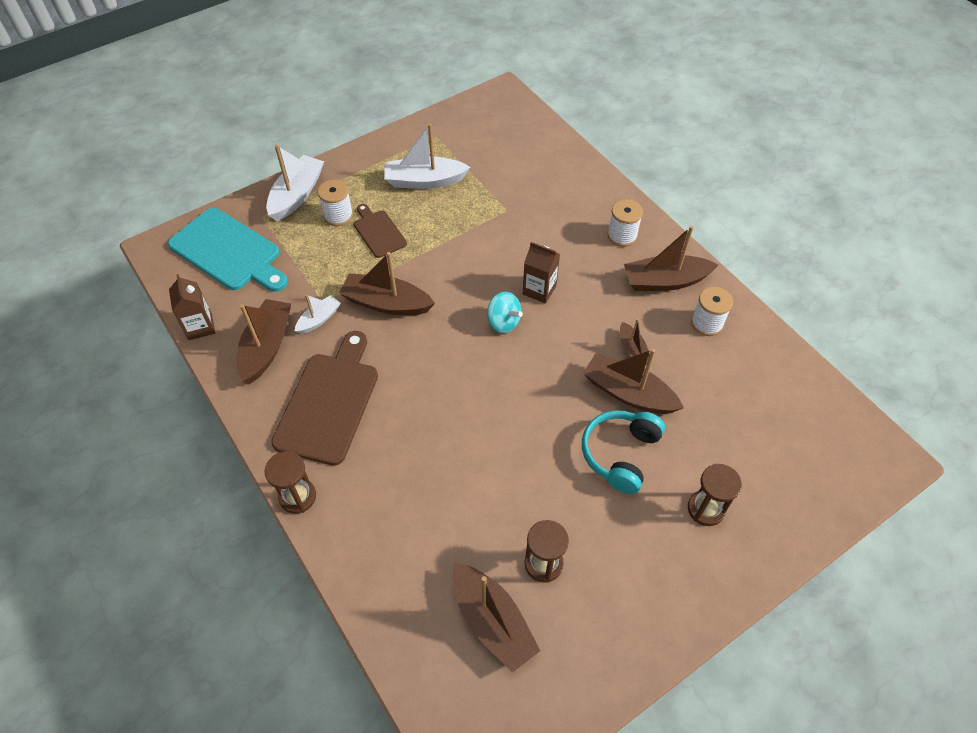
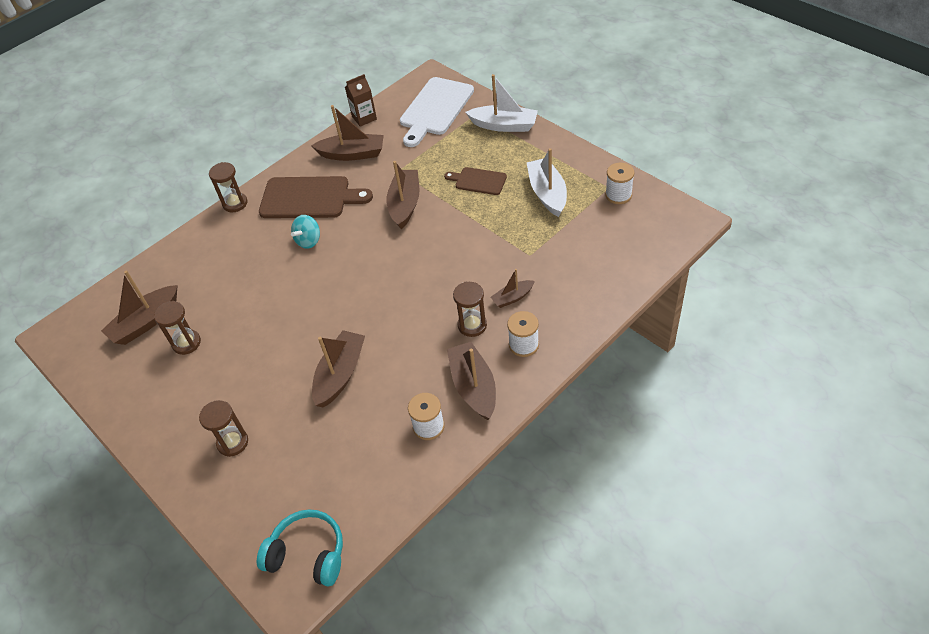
camera: 85 degrees right, 5 degrees down
turquoise cutting board [168,208,288,292] -> white cutting board [400,77,474,147]
white boat [295,294,341,334] -> none
white spool [318,180,353,226] -> white spool moved to [605,163,634,204]
brown cutting board [354,204,407,258] -> brown cutting board turned 120 degrees counterclockwise [444,167,507,195]
turquoise spinning top [487,292,523,333] -> turquoise spinning top moved to [291,215,320,249]
brown carton [523,242,560,304] -> none
turquoise headphones [582,410,665,494] -> turquoise headphones moved to [257,509,343,586]
brown boat [620,318,650,365] -> brown boat moved to [491,269,535,308]
none -> brown hourglass [453,282,487,337]

